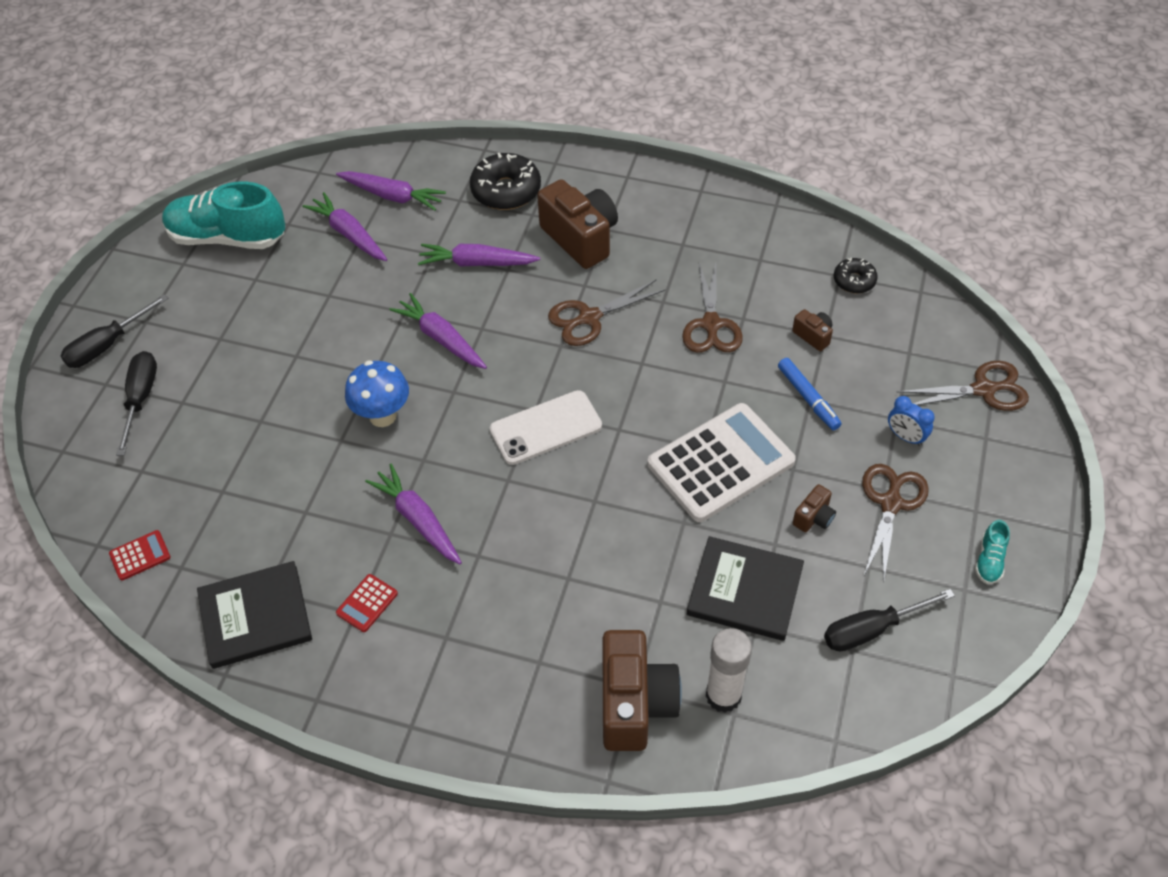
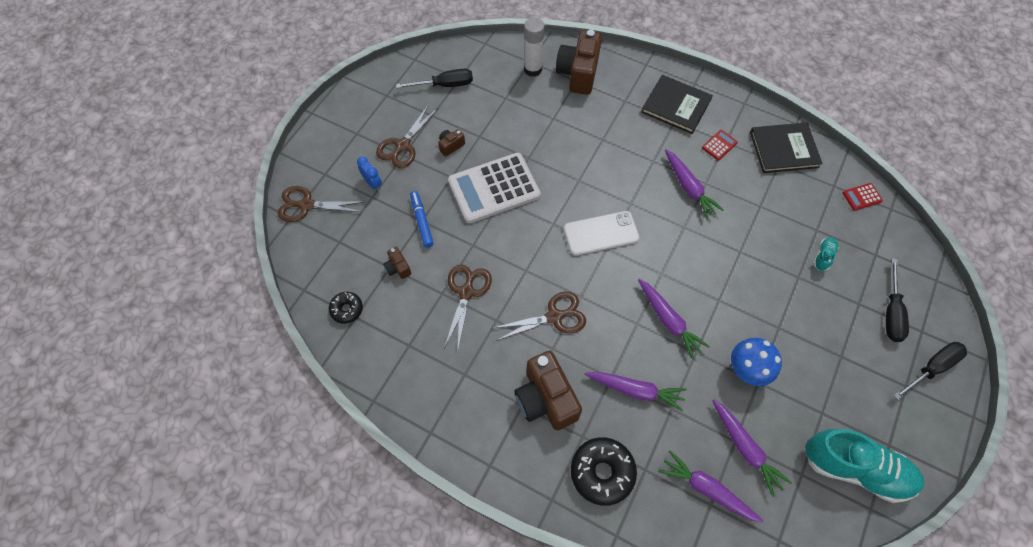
camera: 170 degrees left, 10 degrees up
blue mushroom [345,360,409,427] -> blue mushroom moved to [731,338,782,386]
black book [687,536,804,641] -> black book moved to [641,75,713,134]
turquoise shoe [975,520,1010,584] -> turquoise shoe moved to [813,237,839,271]

